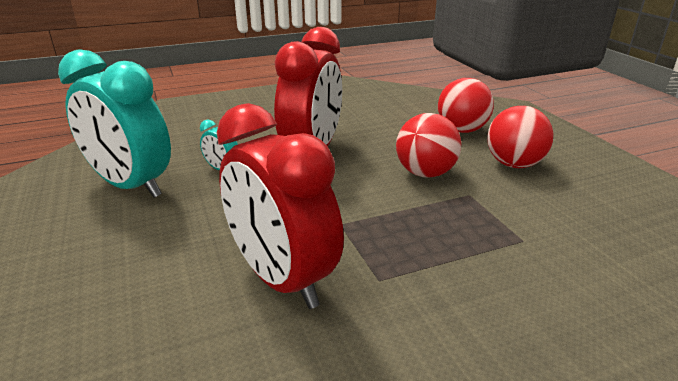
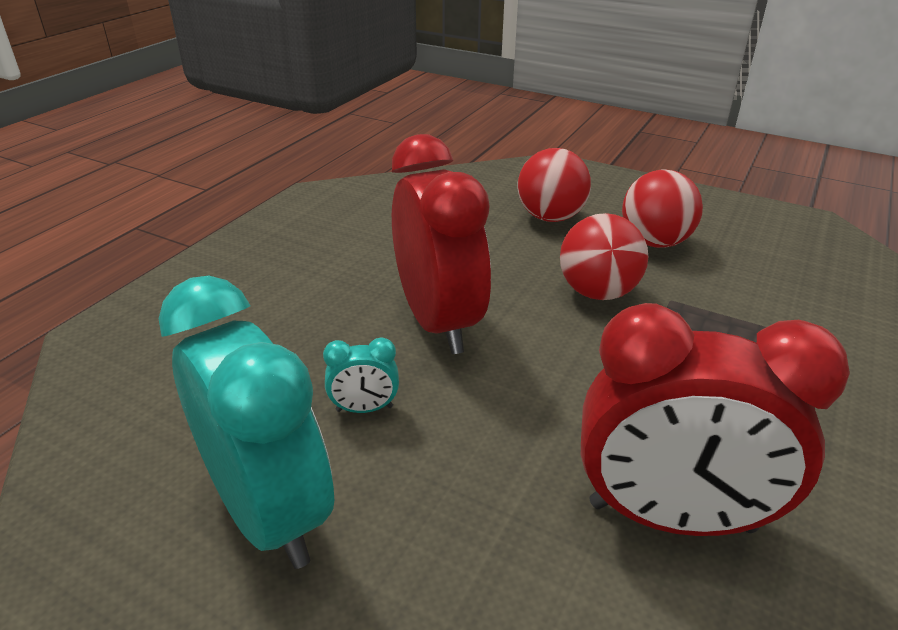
camera: 40 degrees left, 5 degrees up
turquoise clock [58,49,171,198] -> turquoise clock turned 120 degrees counterclockwise [159,276,334,569]

